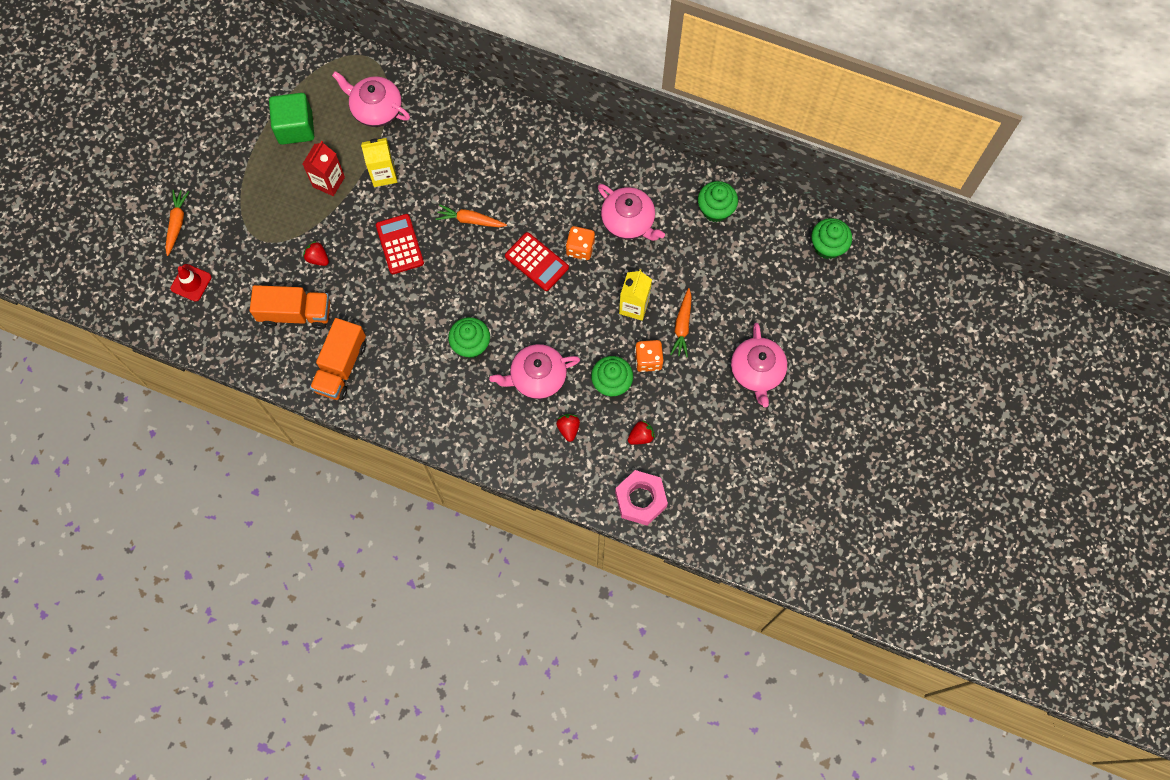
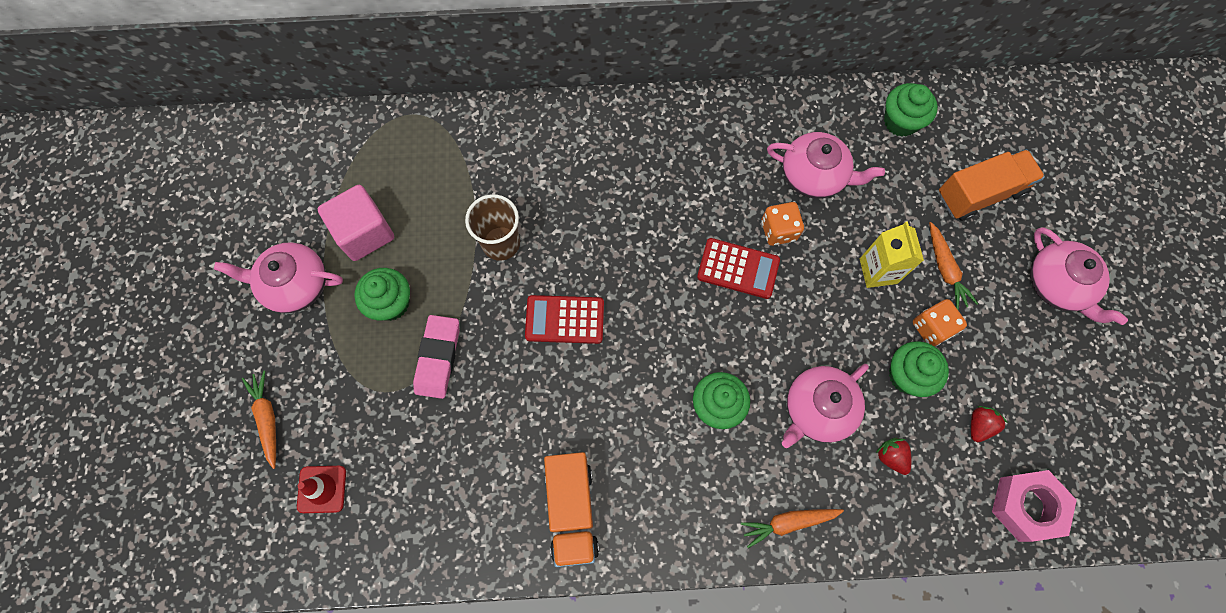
camera: 25 degrees left, 0 degrees up
orange truck [250,285,330,329] -> orange truck moved to [939,149,1045,221]
green cube [269,93,314,145] -> pink cube [318,185,394,261]
red carton [303,141,345,196] -> none
red strawberry [303,241,329,266] -> none
pink teapot [332,71,410,127] -> pink teapot moved to [214,242,343,313]
yellow carton [361,138,397,187] -> brown cup [465,194,520,261]
red calculator [376,214,424,274] -> red calculator turned 45 degrees counterclockwise [525,295,604,344]
orange carrot [436,204,507,227] -> orange carrot moved to [741,509,844,548]
green cupcake [811,218,852,259] -> green cupcake moved to [354,268,410,321]
none -> pink eraser [413,315,459,399]

